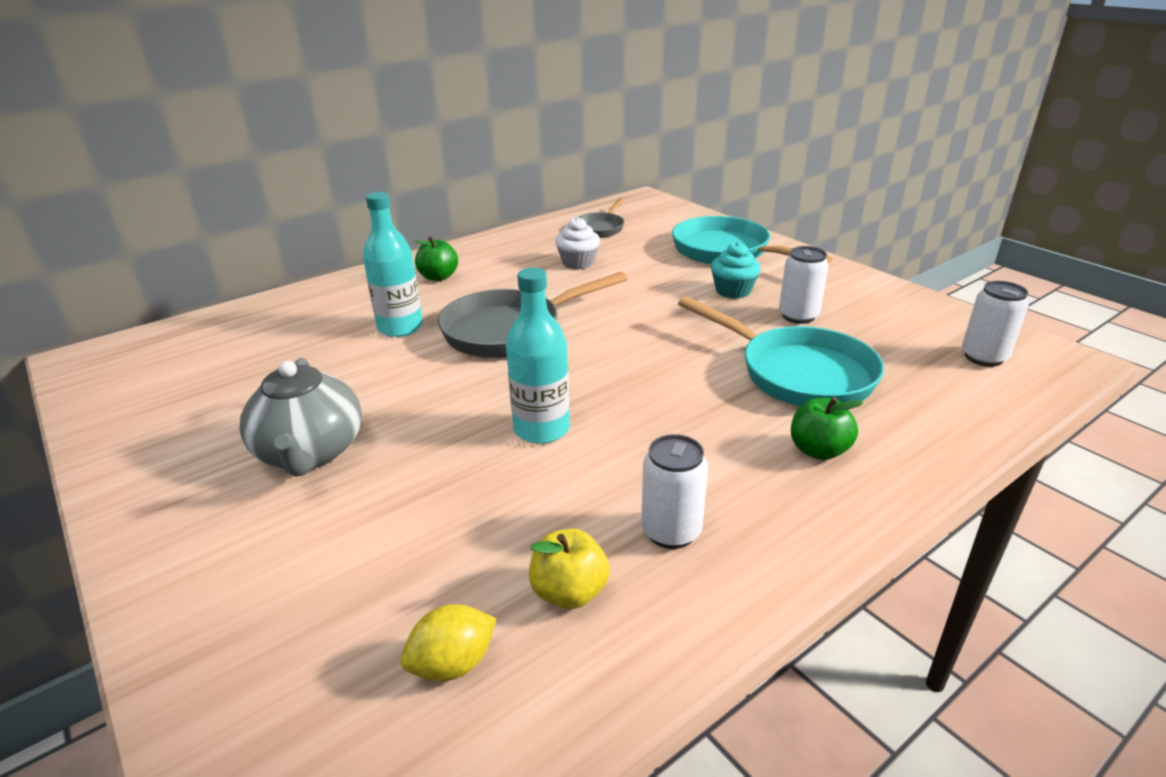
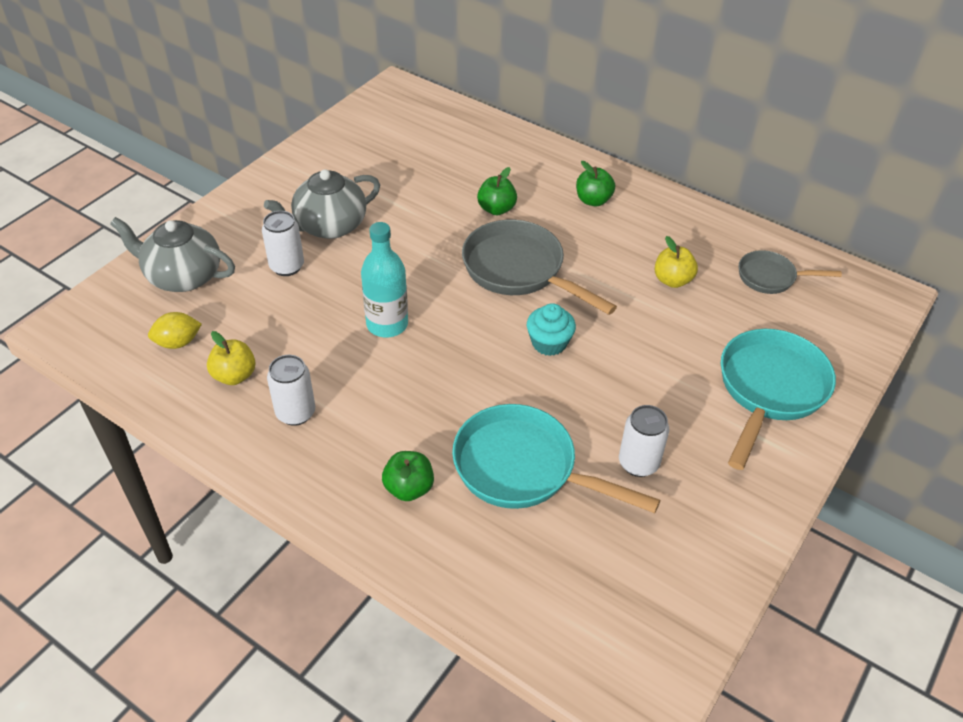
camera: 70 degrees right, 15 degrees up
turquoise bottle [363,192,423,337] -> green apple [477,167,517,215]
yellow lemon [401,604,496,681] -> yellow lemon turned 60 degrees counterclockwise [148,312,202,349]
white cupcake [555,217,600,270] -> yellow apple [655,236,698,288]
turquoise pan [678,296,884,406] -> turquoise pan turned 90 degrees clockwise [452,404,660,513]
turquoise cupcake [711,242,761,299] -> turquoise cupcake moved to [527,303,576,356]
white can [962,281,1028,367] -> white can moved to [262,211,304,276]
none -> grey teapot [110,217,235,292]

